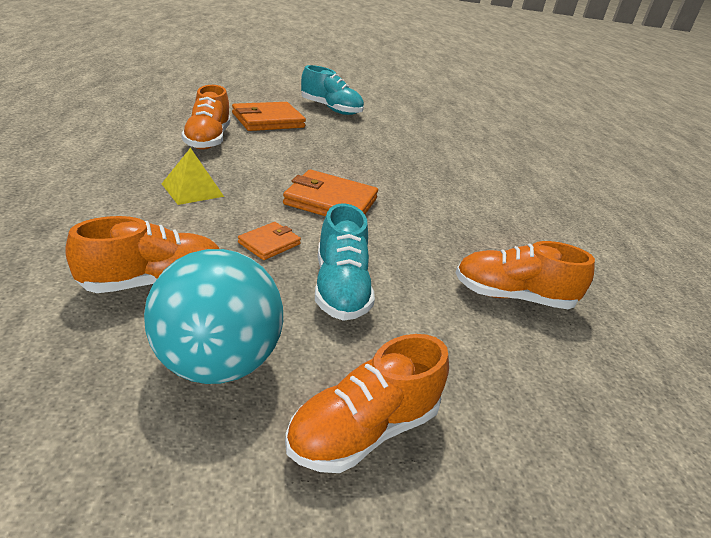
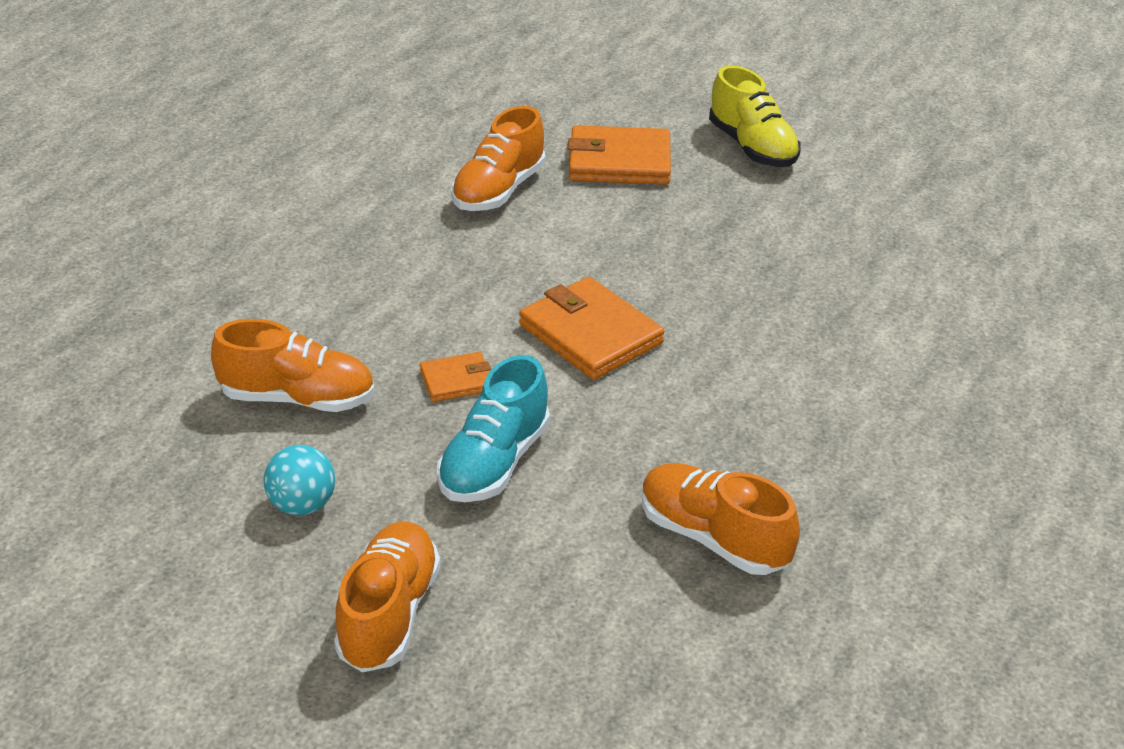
camera: 35 degrees right, 5 degrees up
turquoise ball [144,249,283,384] -> turquoise ball [264,445,335,516], size x0.52
yellow pyramid [161,148,224,205] -> none
orange shoe [285,334,449,473] -> orange shoe turned 105 degrees clockwise [334,521,440,672]
turquoise shoe [301,65,364,115] -> yellow shoe [709,65,801,167]

